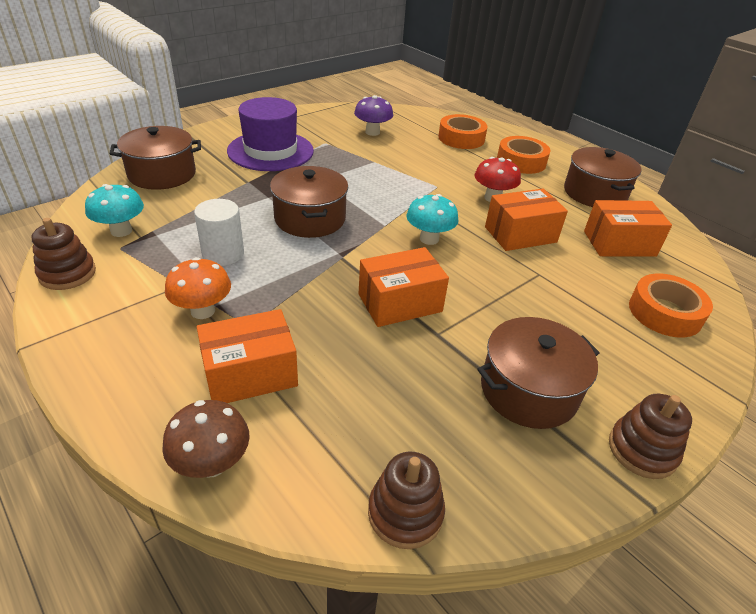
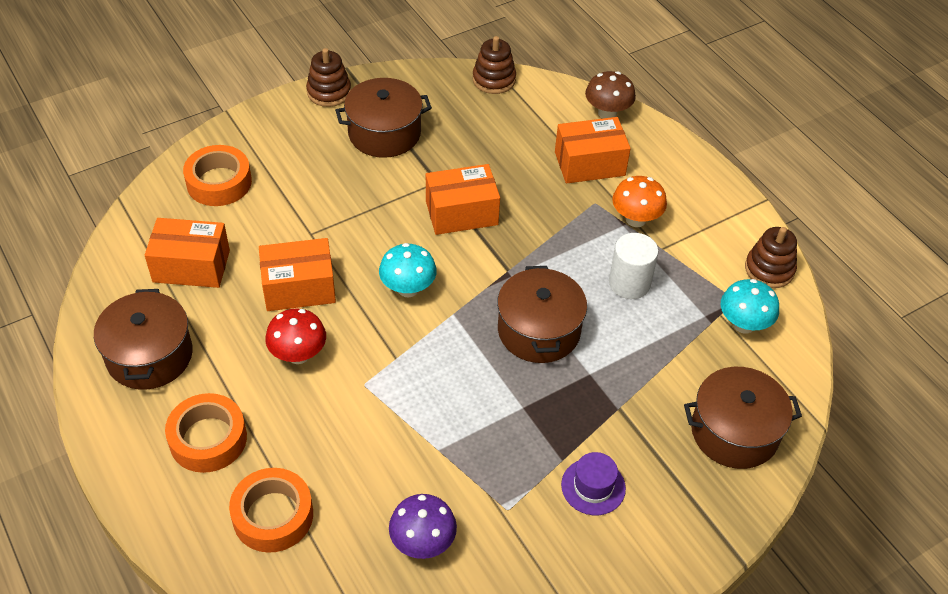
camera: 170 degrees left, 10 degrees up
purple hat [227,97,314,171] -> purple hat [561,452,626,515], size x0.49

